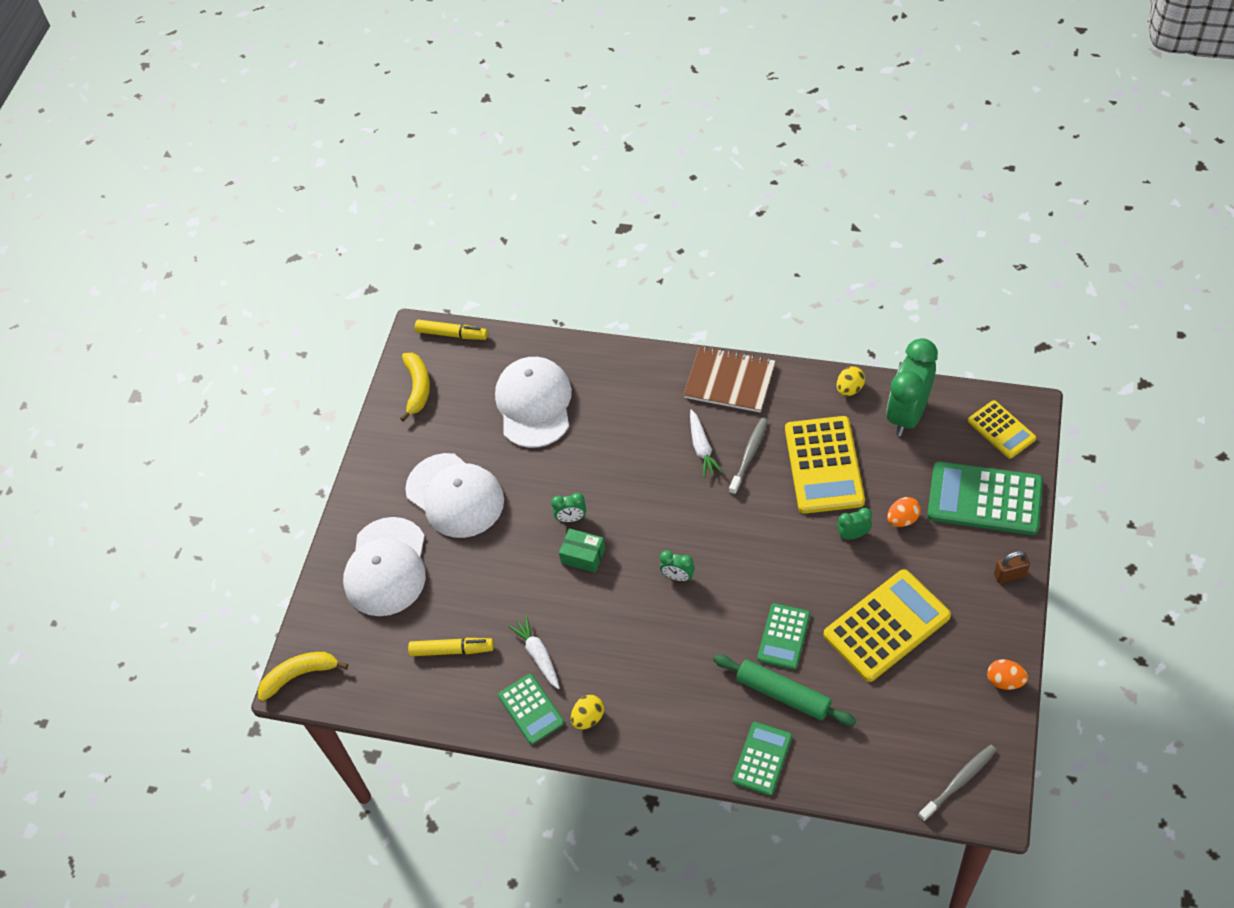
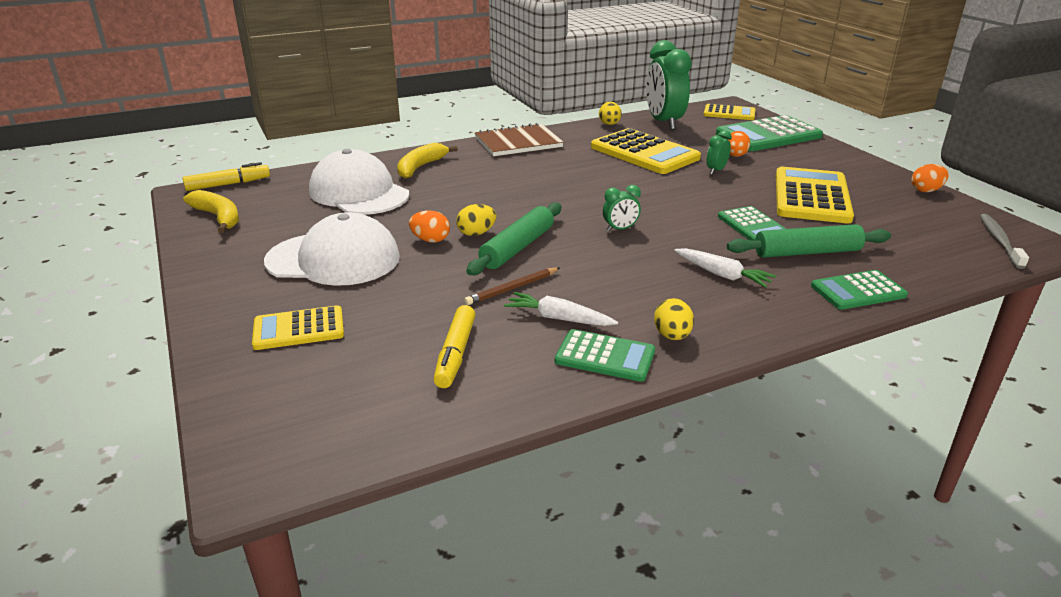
camera: 45 degrees left, 25 degrees down
yellow banana [258,652,348,701] -> yellow banana moved to [397,143,458,178]
white cap [343,517,426,616] -> yellow calculator [252,305,344,350]
yellow marker [408,638,494,656] -> yellow marker turned 135 degrees clockwise [433,305,476,388]
green clock [551,493,586,522] -> yellow egg [456,204,496,236]
green box [559,528,605,573] -> green rolling pin [466,203,562,275]
white carrot [690,409,723,478] -> white carrot moved to [674,248,776,288]
grey toothbrush [729,418,768,495] -> none
green calculator [732,722,792,796] -> green calculator turned 90 degrees counterclockwise [811,270,908,310]
brown padlock [994,551,1030,583] -> none
none -> orange egg [409,211,450,242]
none -> brown pencil [464,267,560,305]

